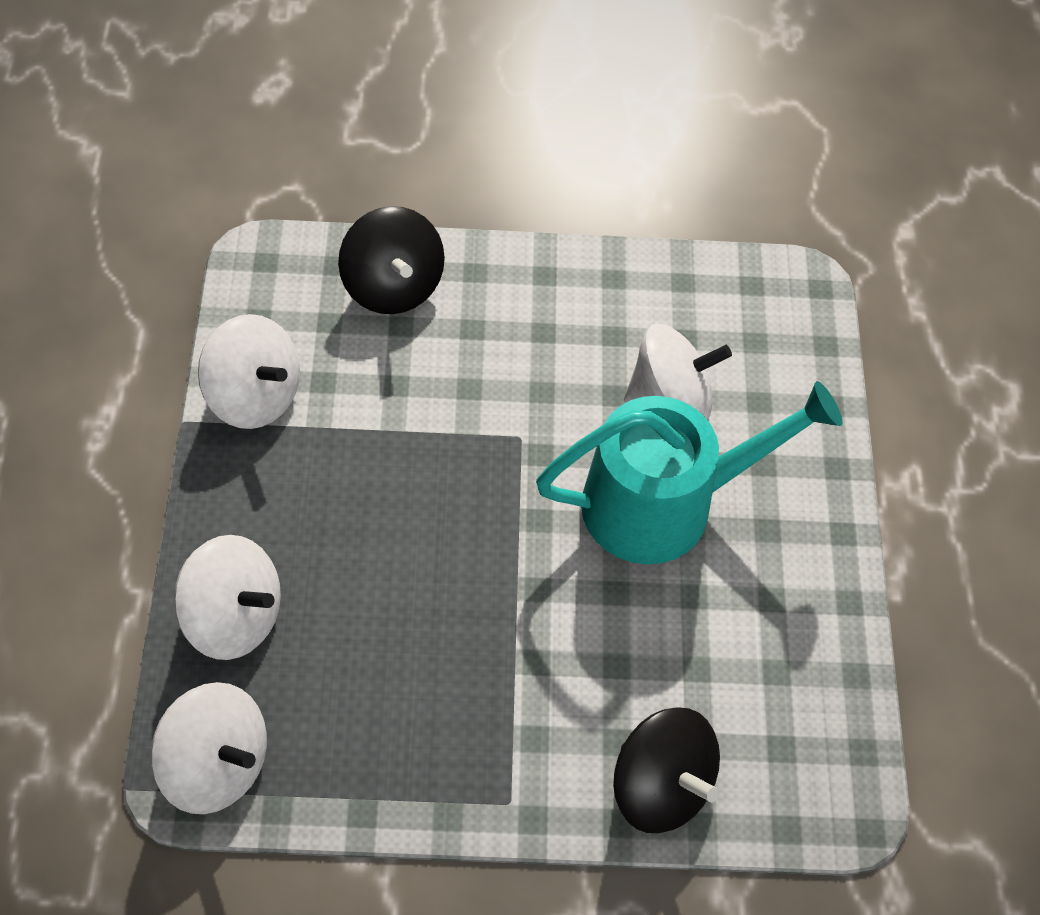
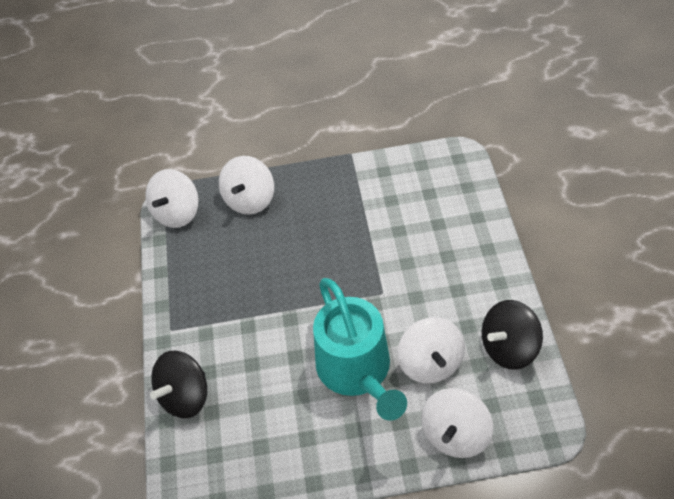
camera: 90 degrees right, 5 degrees down
white spinning top [198,314,300,429] -> white spinning top moved to [421,388,493,458]
black spinning top [338,206,445,314] -> black spinning top moved to [482,300,543,370]

